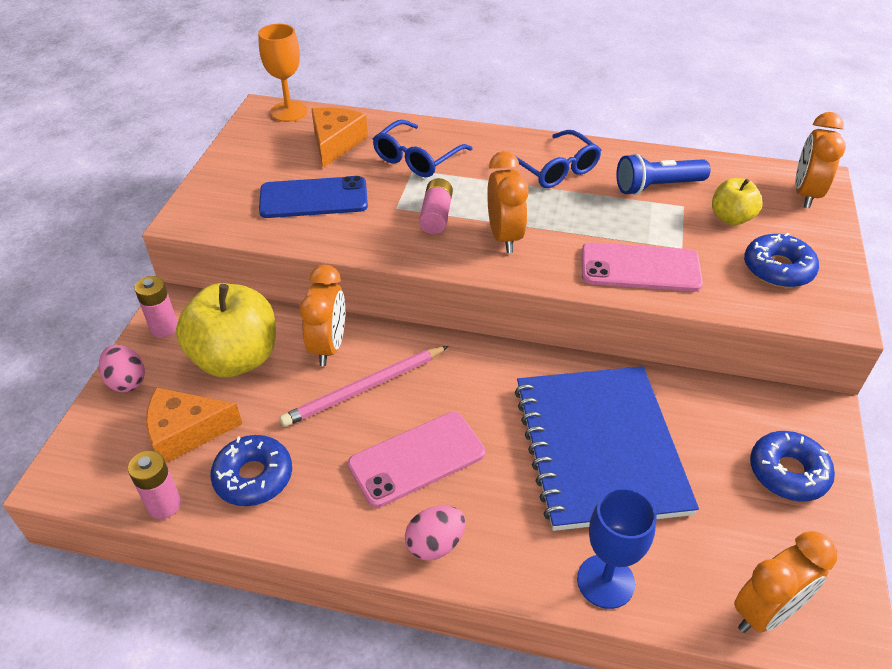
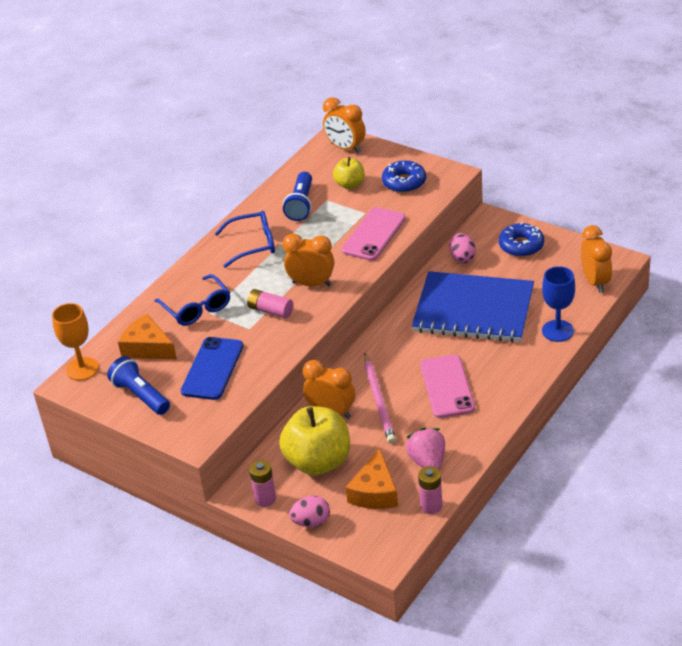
camera: 65 degrees left, 5 degrees down
blue donut [210,435,292,506] -> pink strawberry [406,428,445,470]
pink egg [405,506,466,561] -> pink egg moved to [449,233,476,263]
none -> blue flashlight [107,356,170,415]

